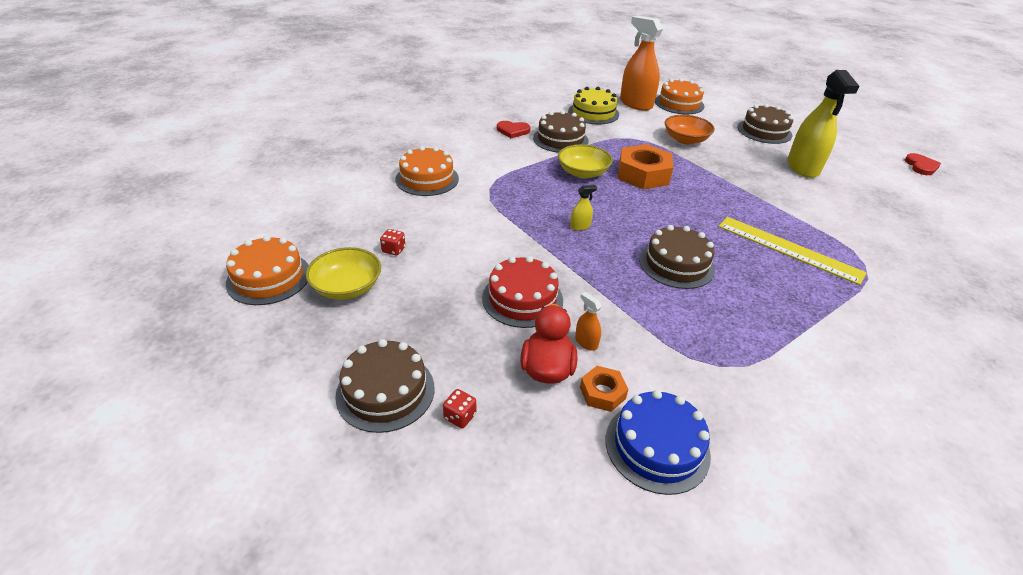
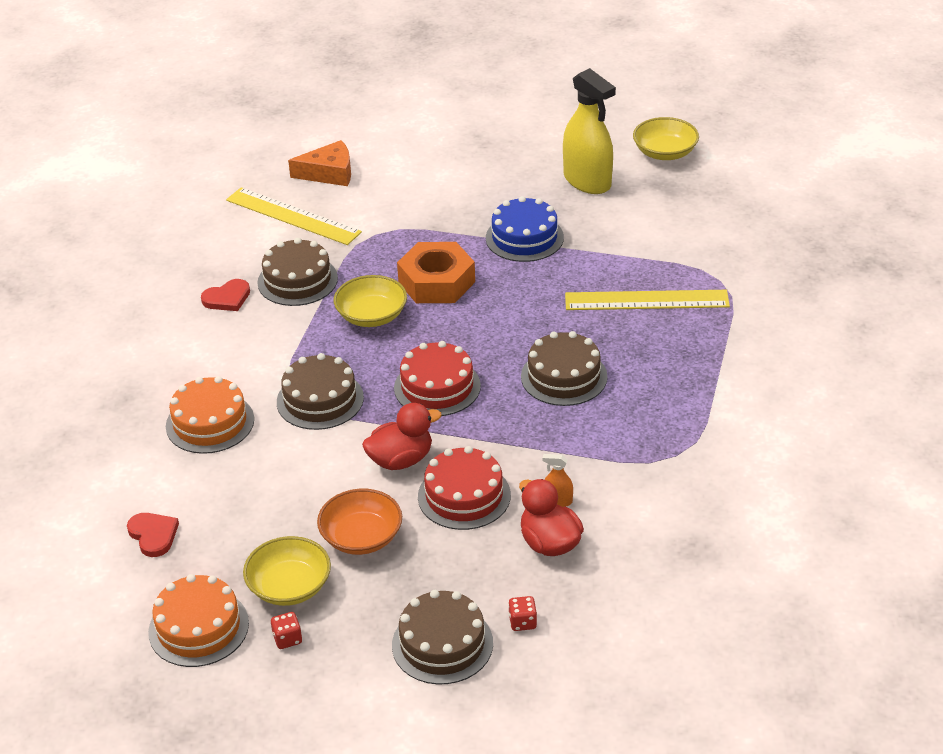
camera: 35 degrees left, 0 degrees up
red dice [380,229,406,256] -> red dice moved to [271,612,302,649]
yellow cake [568,87,619,125] -> yellow ruler [226,187,362,245]
yellow spray bottle [570,185,597,231] -> red cake [394,341,481,416]
orange nut [580,366,629,412] -> none
blue cake [606,390,711,495] -> blue cake moved to [486,196,564,262]
orange spray bottle [620,15,663,111] -> orange cheese [288,140,351,186]
orange cake [655,78,705,114] -> none
orange bowl [665,115,715,144] -> orange bowl moved to [317,489,402,555]
brown cake [737,104,793,144] -> brown cake moved to [277,353,364,430]
red heart [905,153,941,175] -> red heart moved to [127,513,179,557]
none -> red duck [362,403,442,470]
none -> yellow bowl [633,117,699,160]

